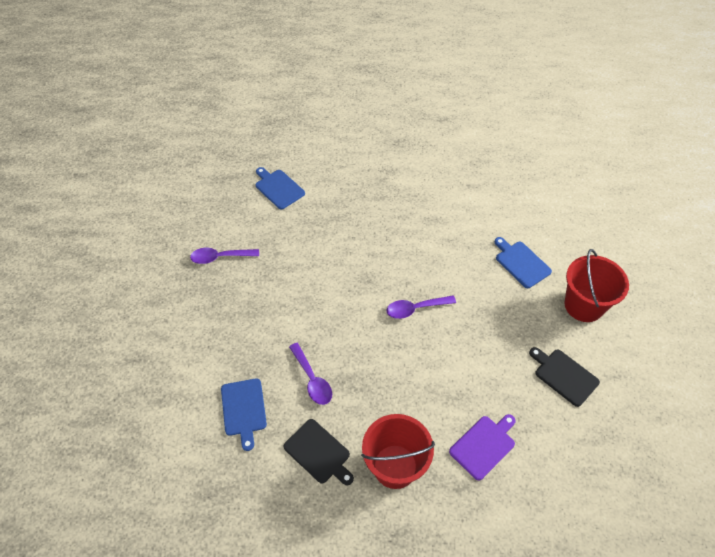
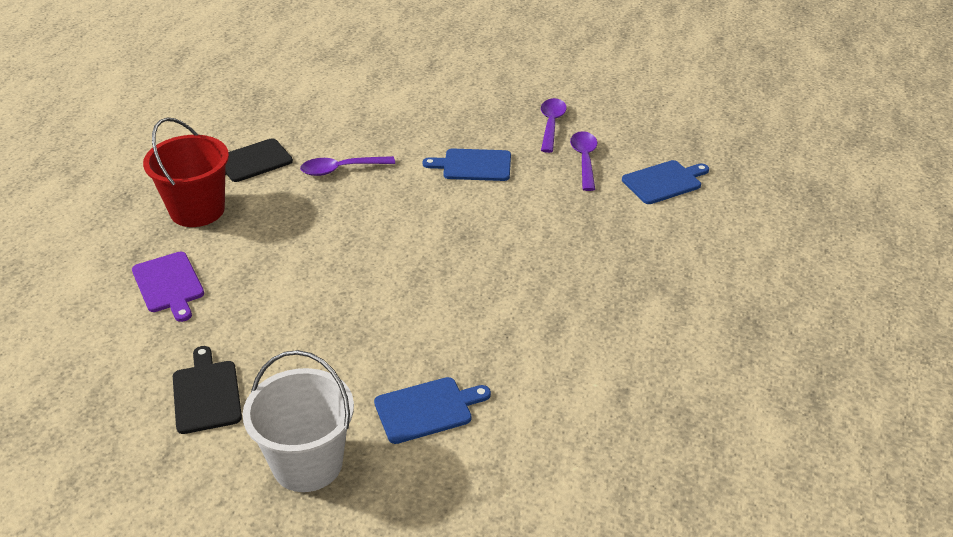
camera: 105 degrees right, 15 degrees down
blue cutting board [221,378,267,451] -> blue cutting board moved to [423,149,511,181]
purple spoon [387,296,456,319] -> purple spoon moved to [570,131,597,191]
black cutting board [529,347,600,407] -> black cutting board turned 75 degrees counterclockwise [173,346,242,434]
red bucket [564,249,629,322] -> white bucket [243,350,354,492]

